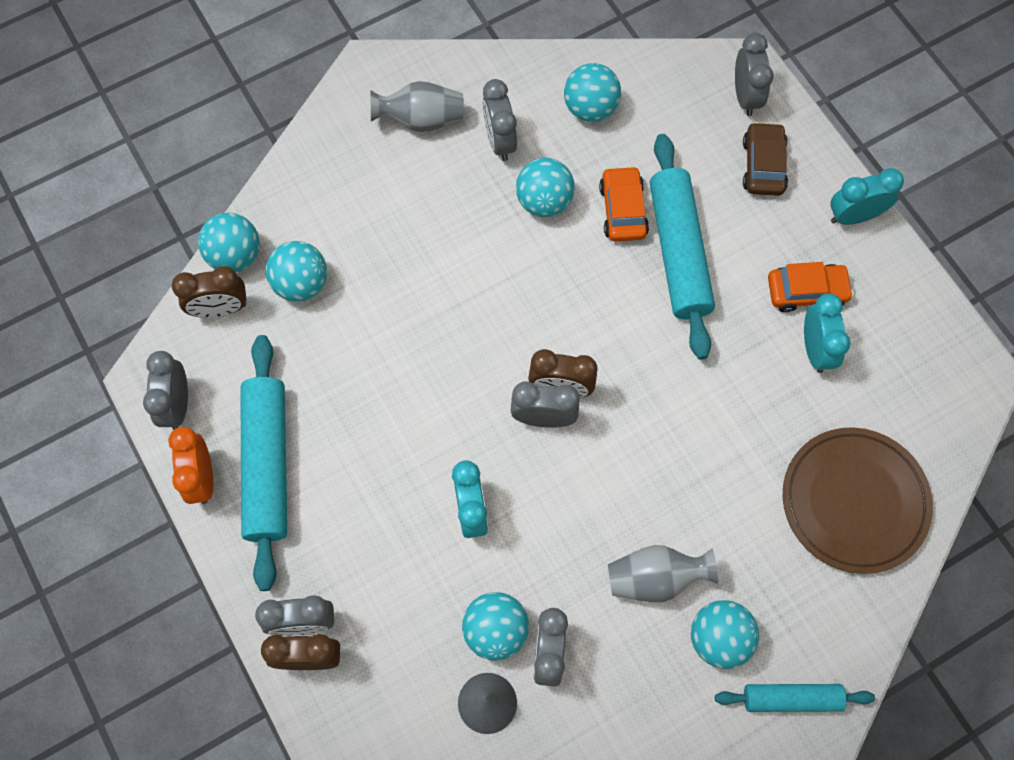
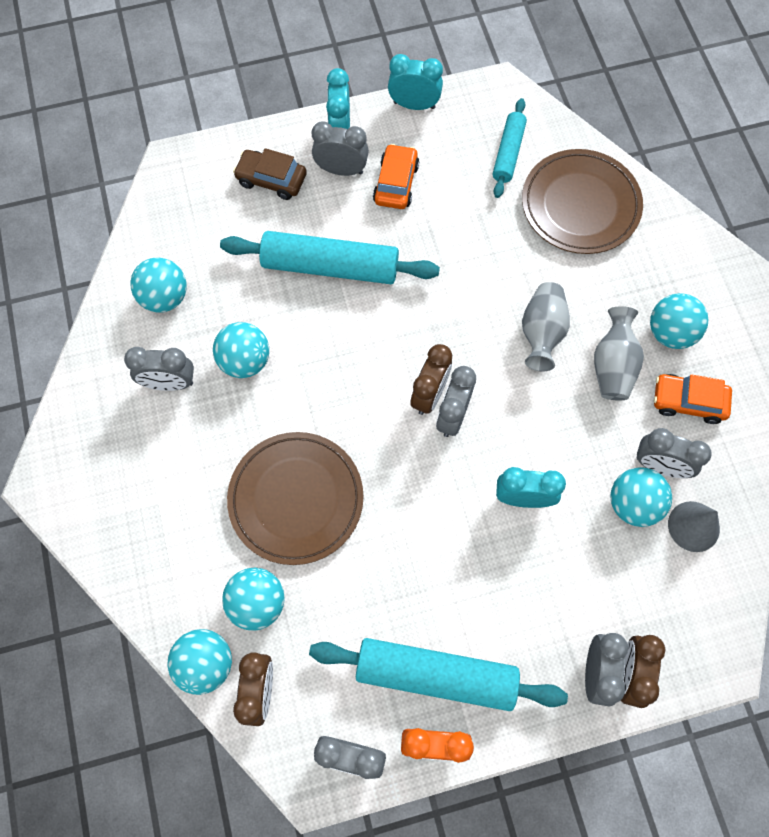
camera: 75 degrees left, 0 degrees up
grey vase [370,81,464,132] -> grey vase moved to [522,282,570,372]
orange car [599,166,649,241] -> orange car moved to [654,374,732,424]
turquoise rolling pin [715,684,875,712] -> turquoise rolling pin moved to [493,98,527,198]
grey clock [735,33,774,116] -> grey clock moved to [312,121,369,176]
turquoise clock [804,294,851,373] -> turquoise clock moved to [388,54,443,110]
none -> brown plate [227,432,364,565]

